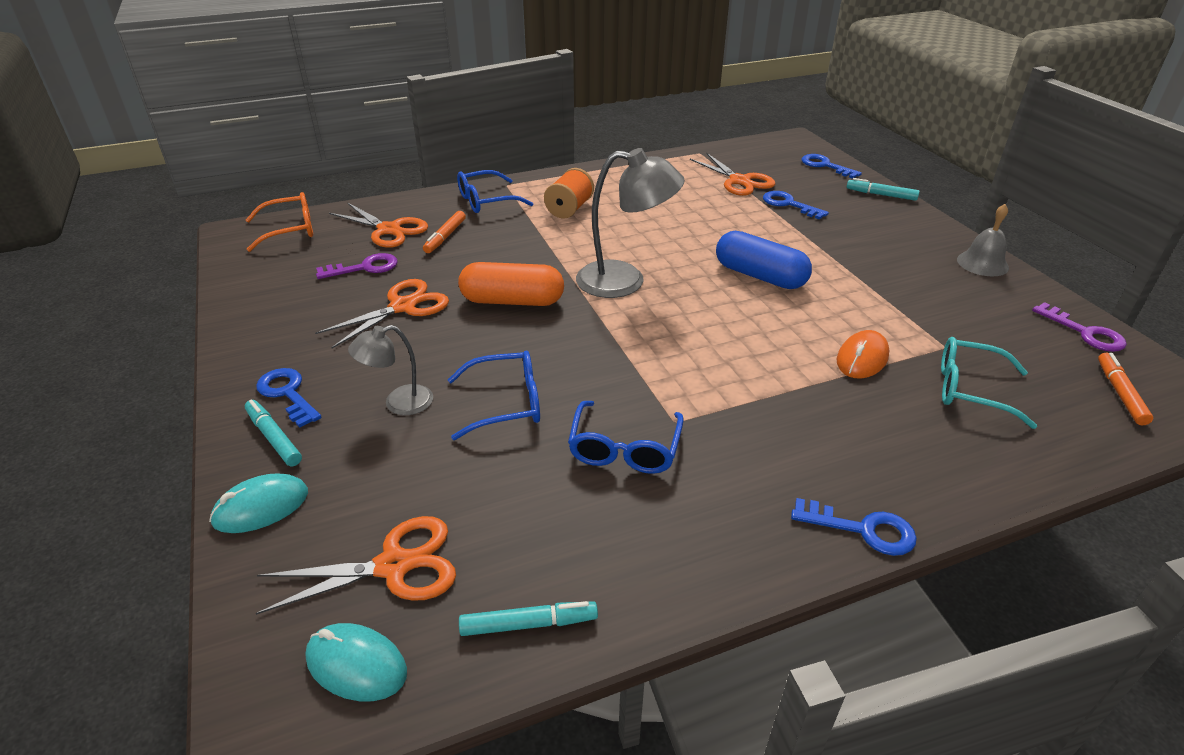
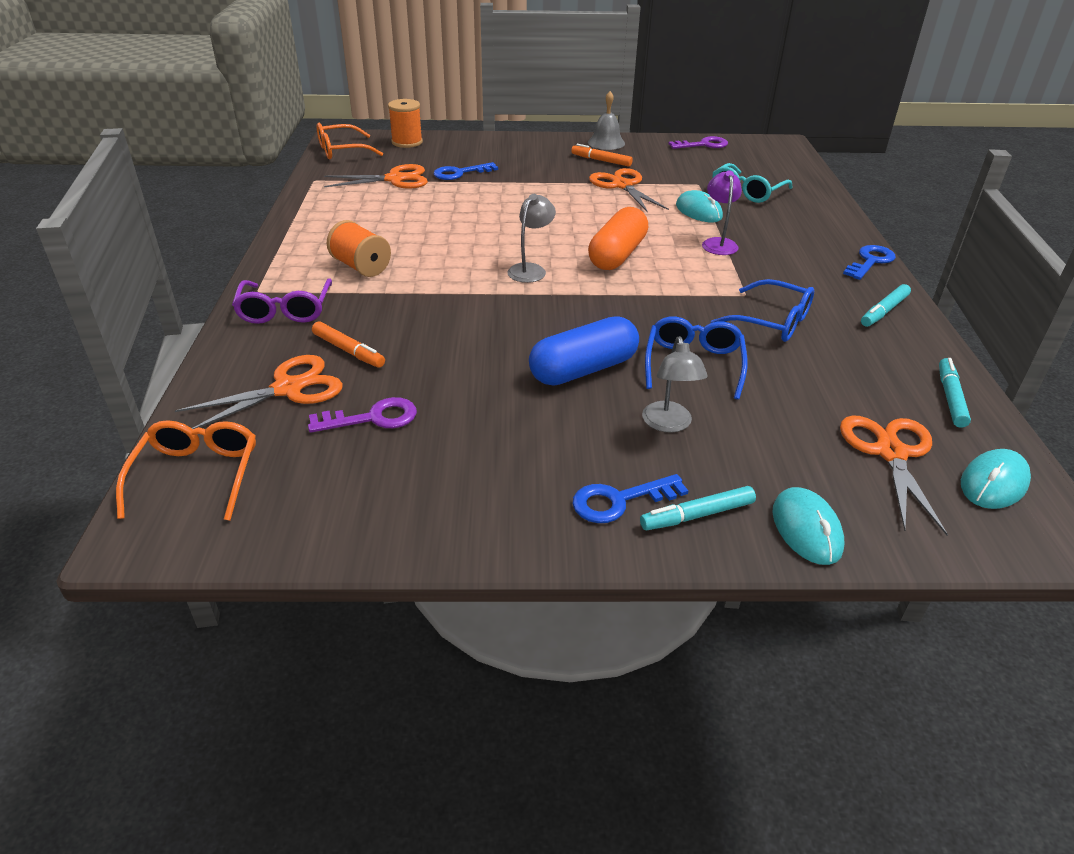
camera: 70 degrees left, 0 degrees up
orange scissors [315,279,449,348] -> orange scissors moved to [589,168,669,213]
purple key [316,253,397,279] -> purple key turned 75 degrees clockwise [308,397,417,433]
blue glasses [457,170,534,213] -> purple glasses [232,278,332,324]
orange capsule [458,262,564,306] -> orange capsule moved to [588,207,648,270]
grey lamp [576,148,685,298] -> grey lamp [507,194,556,283], size x0.56
blue capsule [716,231,812,289] -> blue capsule moved to [529,316,639,386]
blue key [802,154,862,179] -> orange spool [388,99,423,148]
orange mouse [837,330,890,378] -> turquoise mouse [676,190,723,222]
turquoise marker [847,178,920,201] -> turquoise marker moved to [861,284,911,327]
orange marker [1098,353,1153,425] -> orange marker moved to [571,144,633,167]
none -> orange glasses [317,123,383,159]
none -> purple lamp [702,170,742,255]

